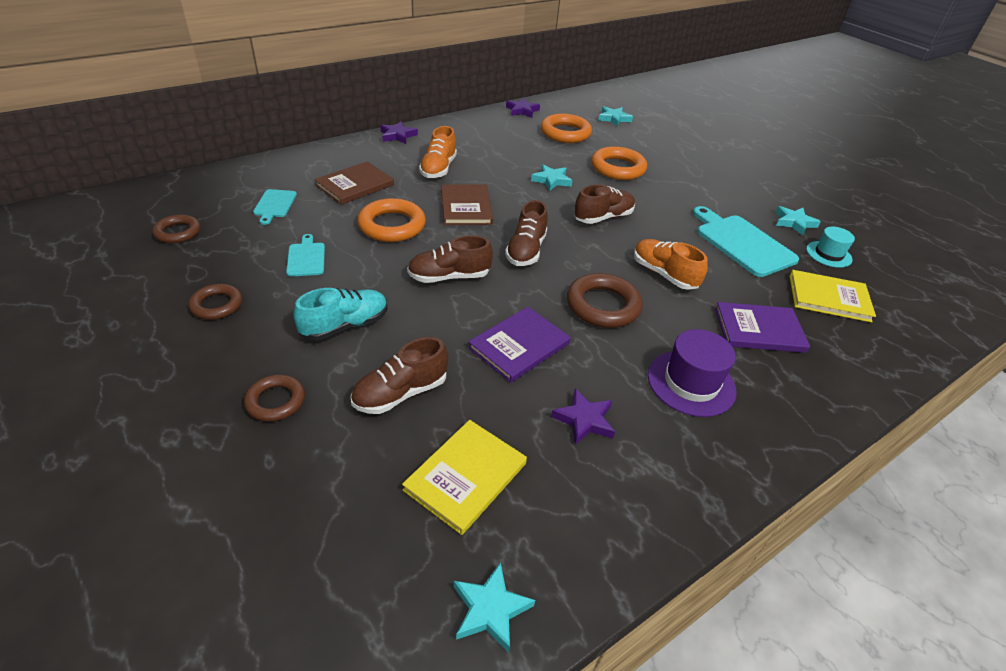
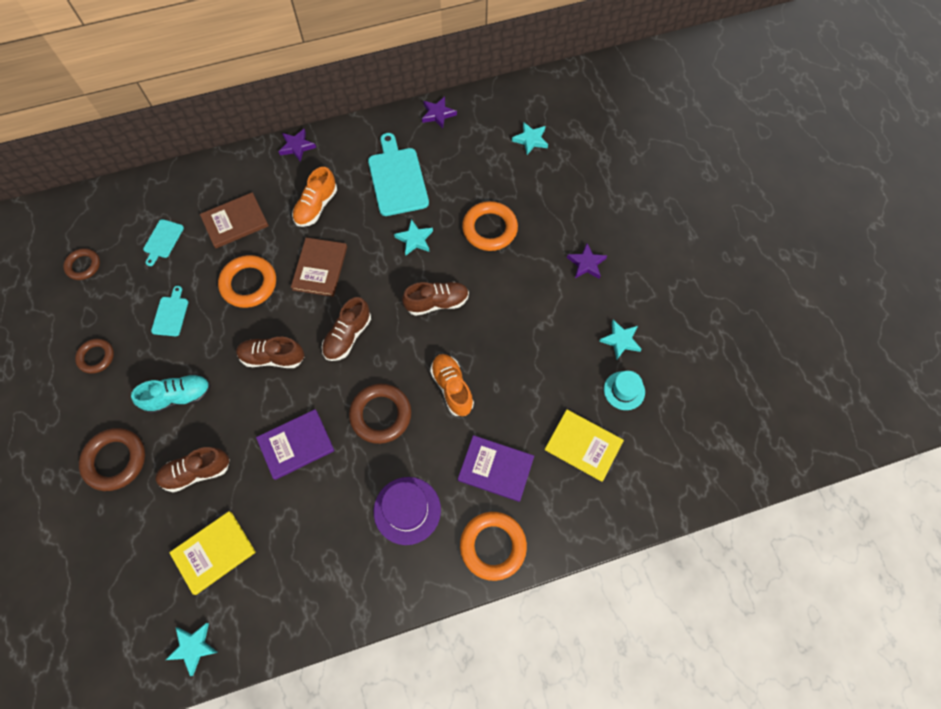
camera: 20 degrees right, 25 degrees up
brown ring [244,375,305,422] -> brown ring [79,428,145,491], size x1.62
orange ring [541,113,592,143] -> orange ring moved to [460,512,527,581]
purple star [551,388,615,445] -> purple star moved to [567,243,607,279]
turquoise cutting board [693,206,799,277] -> turquoise cutting board moved to [368,133,429,216]

